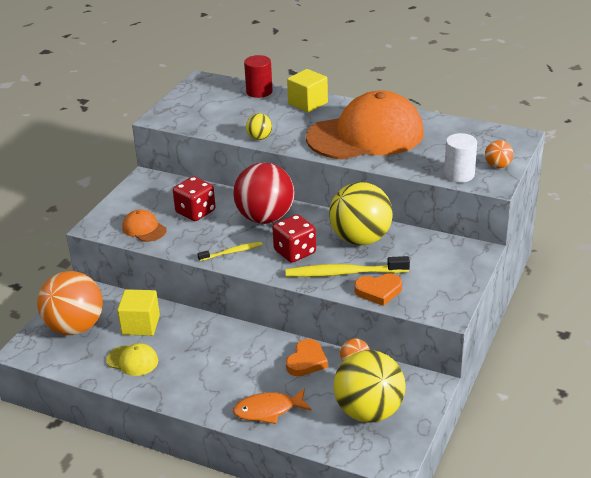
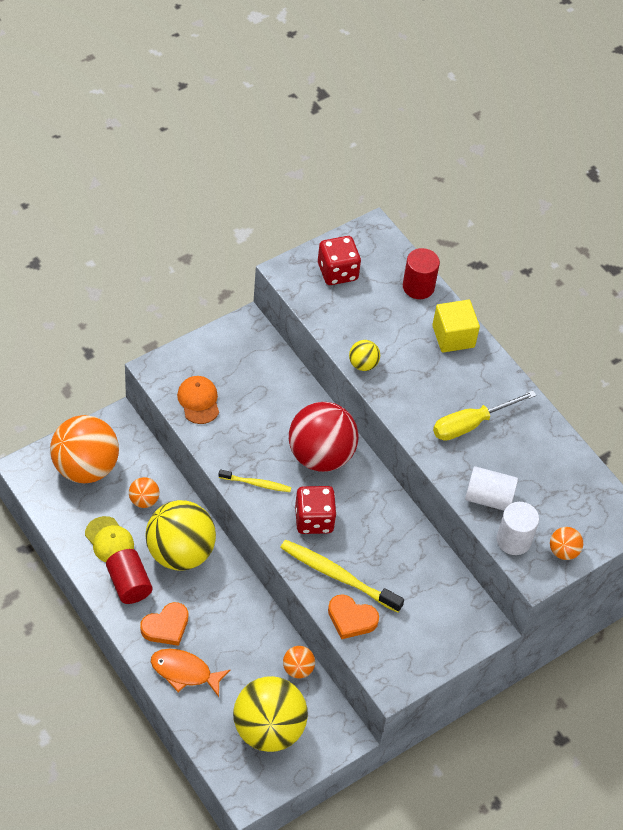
camera: 25 degrees right, 20 degrees up
yellow cube [117,289,160,336] -> orange ball [129,477,159,508]
red dice [173,176,216,221] -> red dice moved to [318,236,361,285]
orange heart [286,339,328,376] -> orange heart moved to [140,602,188,646]
orange cap [306,91,424,160] -> yellow screwdriver [433,390,536,441]
yellow ball [329,182,393,245] -> yellow ball moved to [145,500,216,570]
none -> red cylinder [106,549,152,604]
none -> white cylinder [465,466,518,511]

